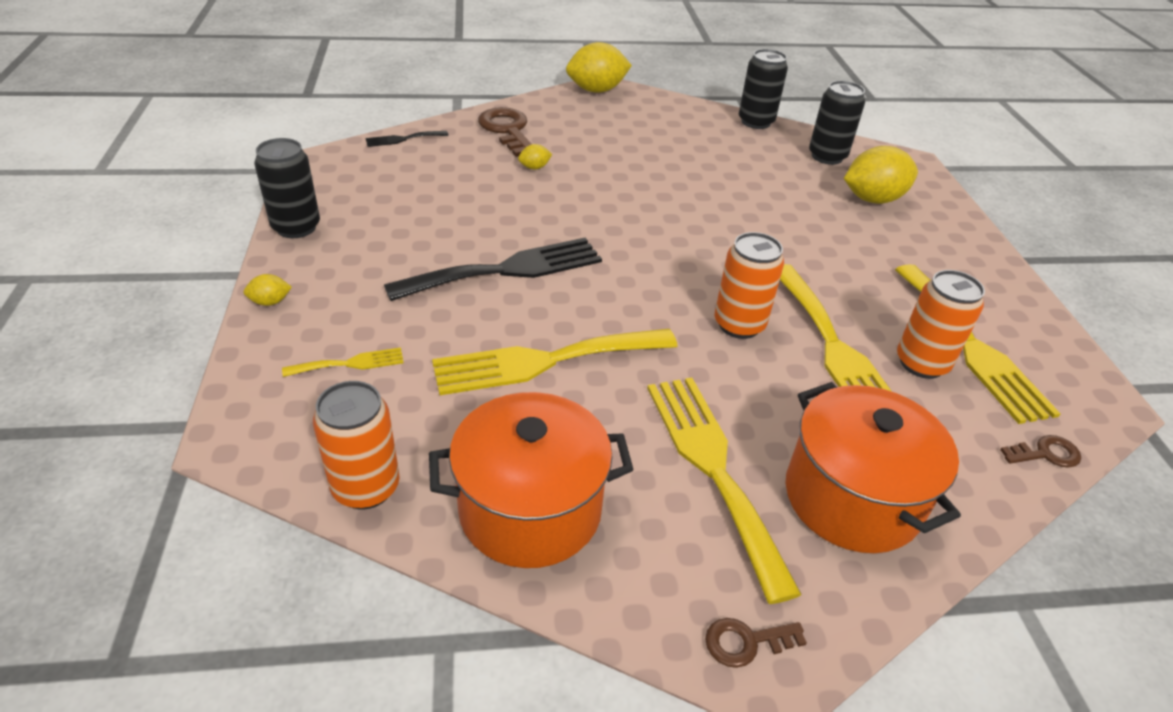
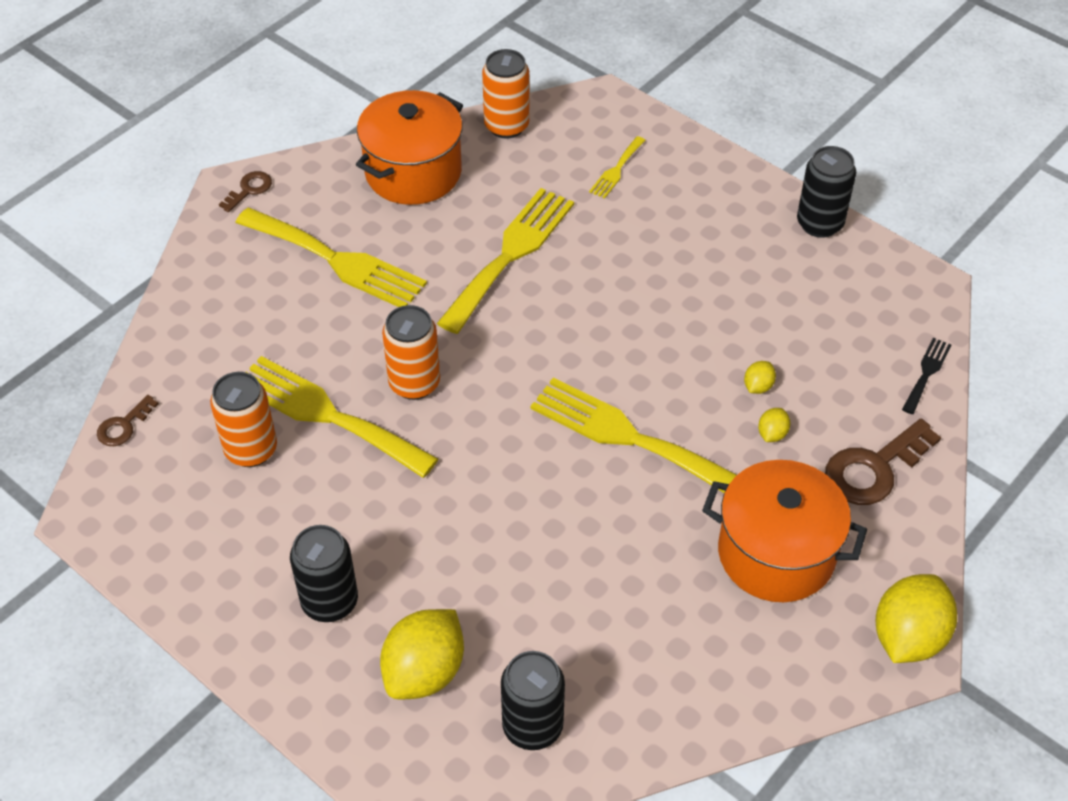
camera: 140 degrees right, 10 degrees up
yellow lemon [243,274,292,306] -> yellow lemon moved to [744,361,776,394]
black fork [384,238,602,301] -> none
brown key [478,107,531,157] -> brown key turned 120 degrees clockwise [825,419,941,505]
black can [739,49,788,129] -> black can moved to [290,525,358,622]
orange pot [786,382,961,553] -> orange pot moved to [702,460,867,602]
yellow fork [895,264,1061,424] -> yellow fork moved to [530,378,737,493]

